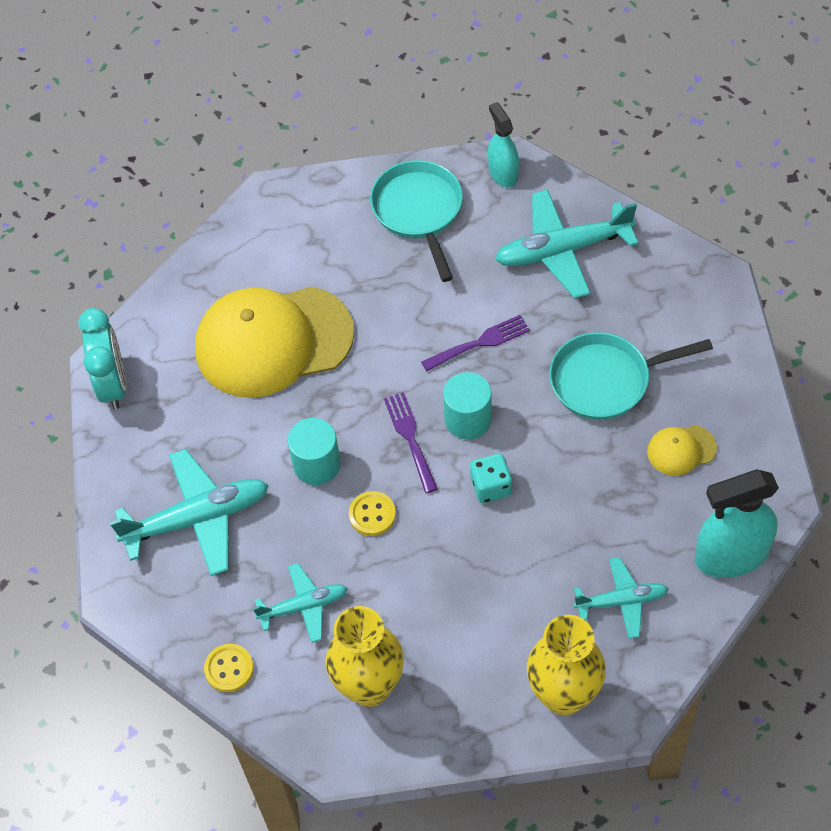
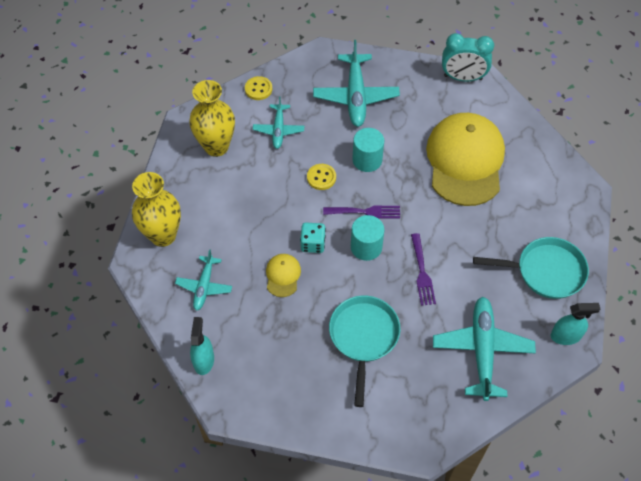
camera: 105 degrees right, 0 degrees up
yellow cap [647,425,717,476] -> yellow cap moved to [266,254,301,297]
turquoise spray bottle [695,469,779,578] -> turquoise spray bottle [190,317,214,375], size x0.61

